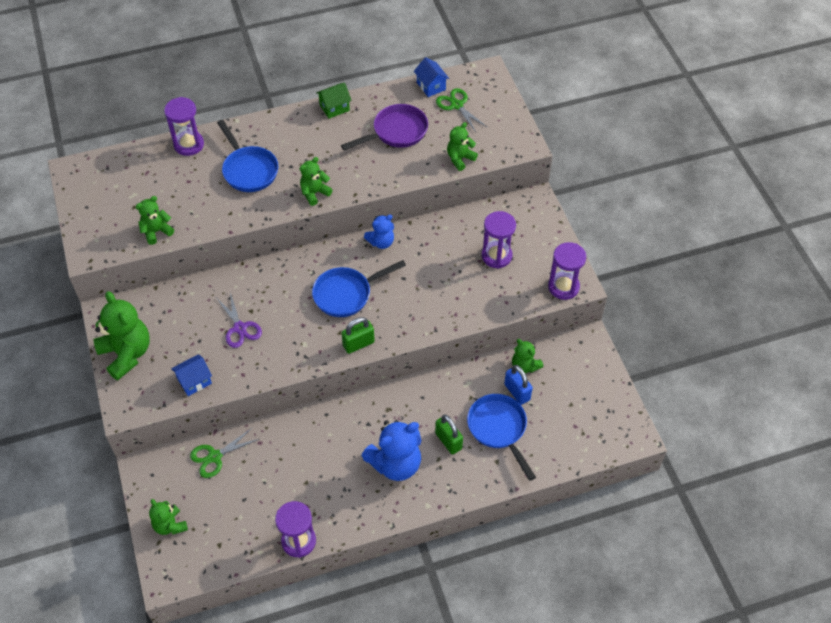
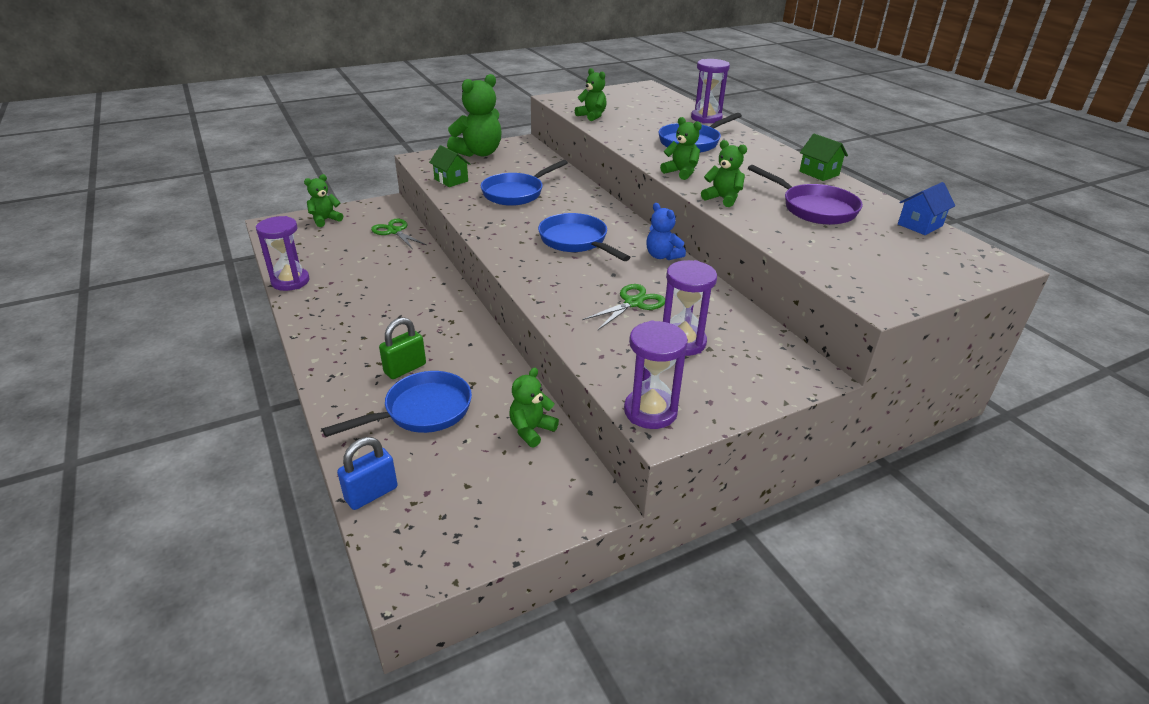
camera: 80 degrees right, 20 degrees down
blue house [171,354,212,396] -> green house [429,145,470,187]
purple scissors [217,293,262,348] -> blue pan [481,160,568,206]
green padlock [341,317,375,354] -> none
blue teddy bear [362,420,421,481] -> none
green scissors [436,88,487,132] -> green scissors moved to [582,284,665,330]
green teddy bear [447,122,478,171] -> green teddy bear moved to [701,140,747,207]
blue padlock [504,365,533,405] -> blue padlock moved to [337,437,398,510]

